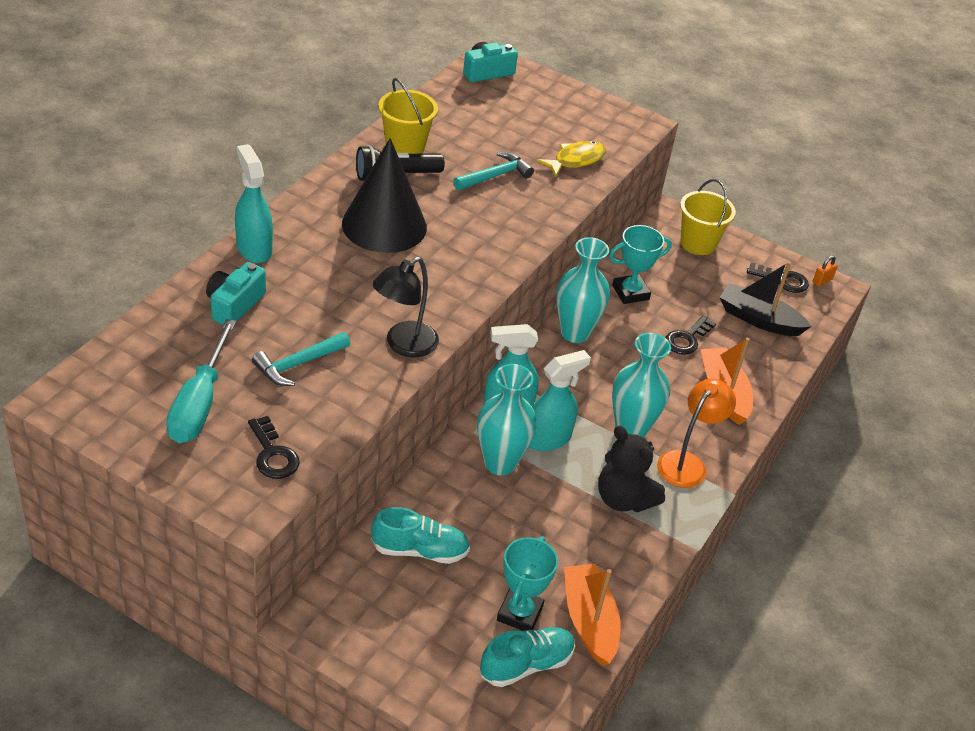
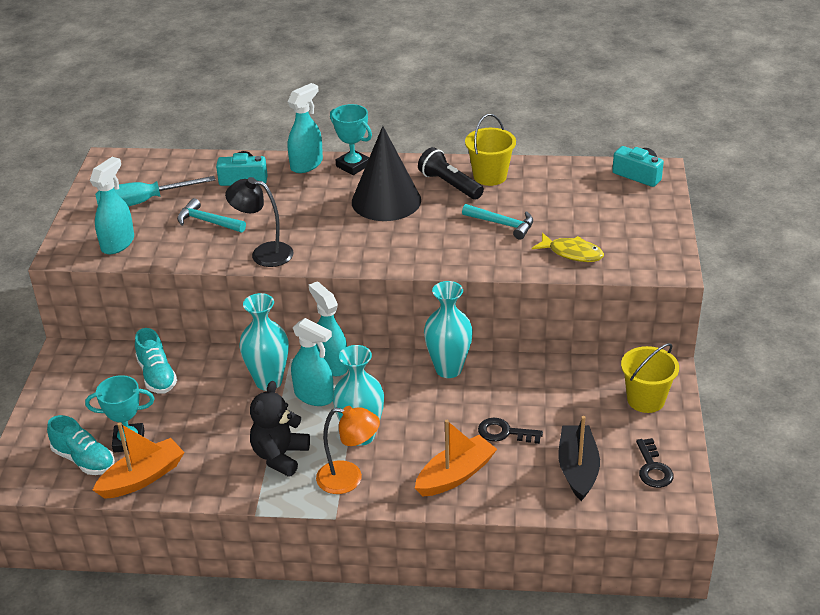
camera: 70 degrees right, 5 degrees down
black key [248,416,300,479] -> turquoise spray bottle [90,157,134,254]
turquoise trophy [609,225,672,304] -> turquoise trophy moved to [330,104,372,175]
orange padlock [813,255,838,286] -> none

